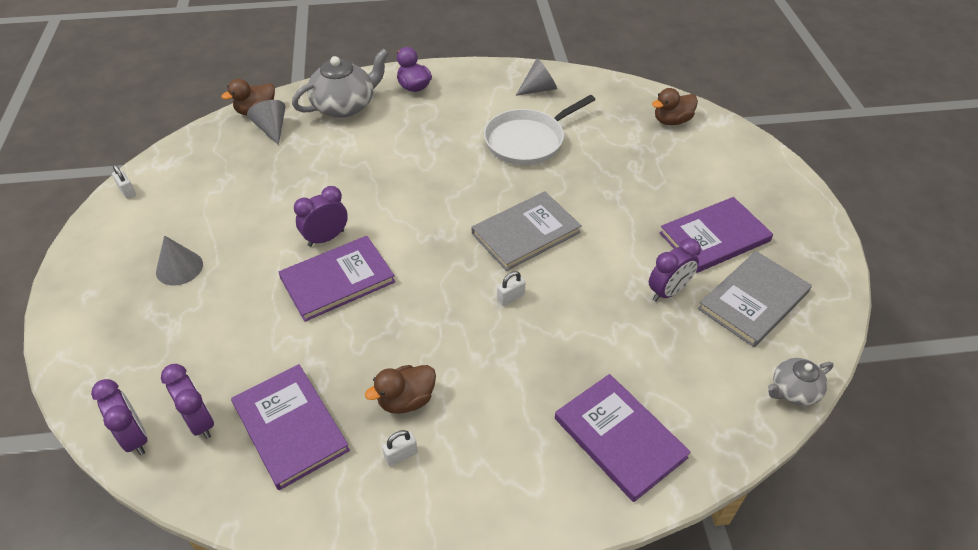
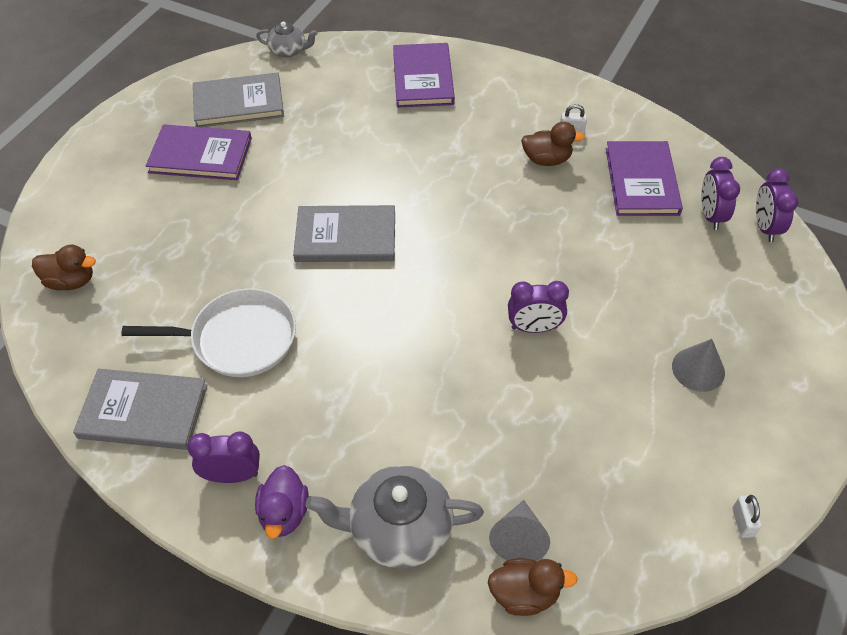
camera: 145 degrees left, 5 degrees up
purple book [279,236,395,322] -> none
white padlock [497,271,525,306] -> none
grey cone [516,58,557,96] -> grey book [73,369,208,450]
purple clock [649,238,701,301] -> purple clock moved to [187,431,260,483]

